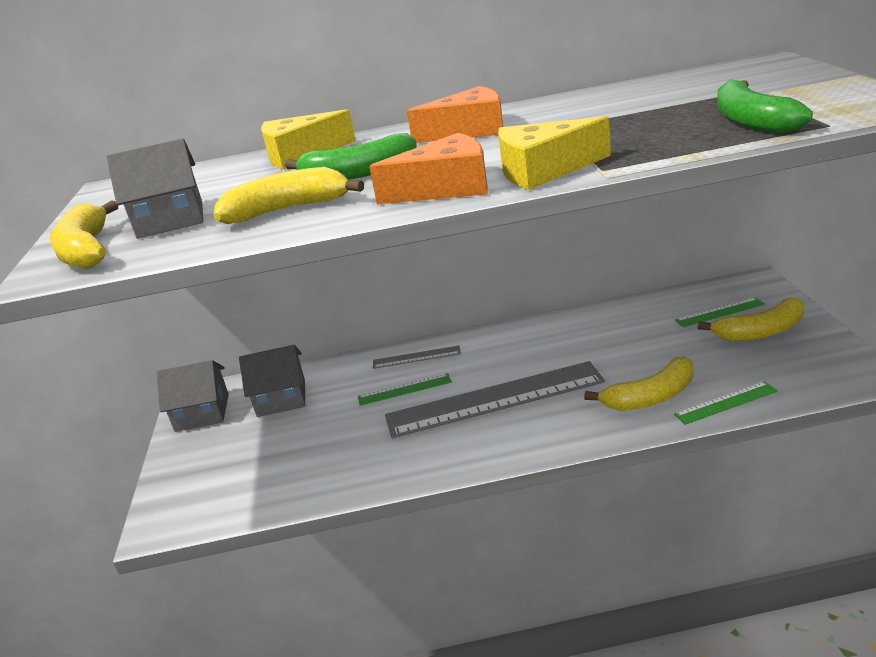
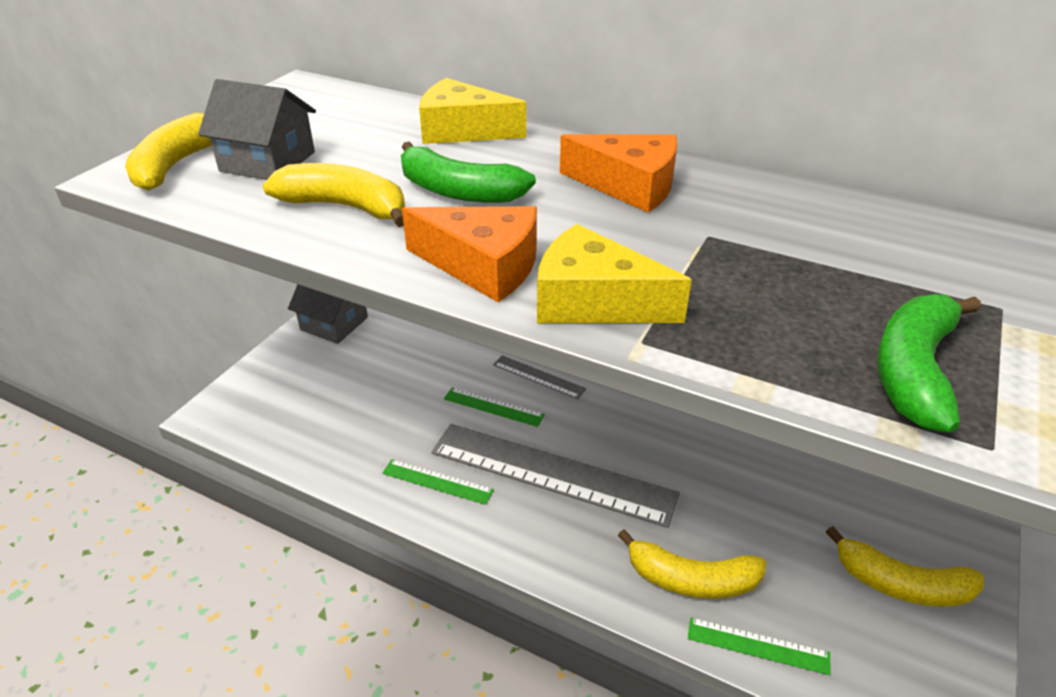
camera: 30 degrees right, 10 degrees up
grey house [239,345,305,417] -> none
green ruler [675,297,765,327] -> green ruler moved to [382,459,494,505]

